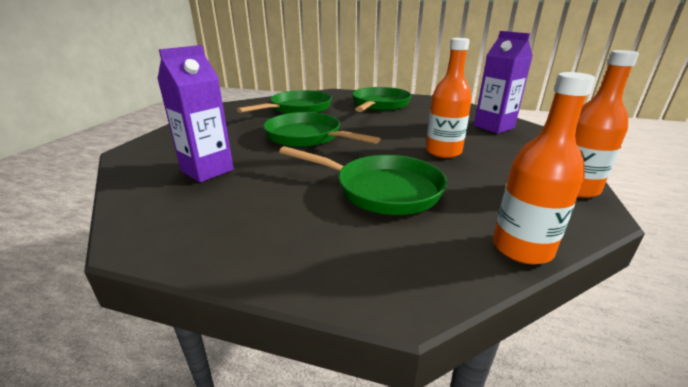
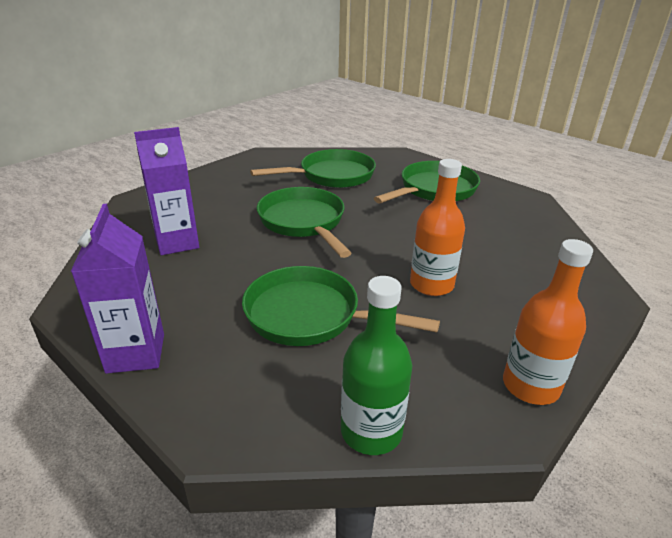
camera: 25 degrees right, 5 degrees up
green pan [279,146,447,215] -> green pan turned 150 degrees clockwise [242,266,440,346]
purple carton [474,31,533,134] -> purple carton moved to [71,204,164,374]
orange bottle [493,72,595,264] -> green bottle [341,276,412,455]

